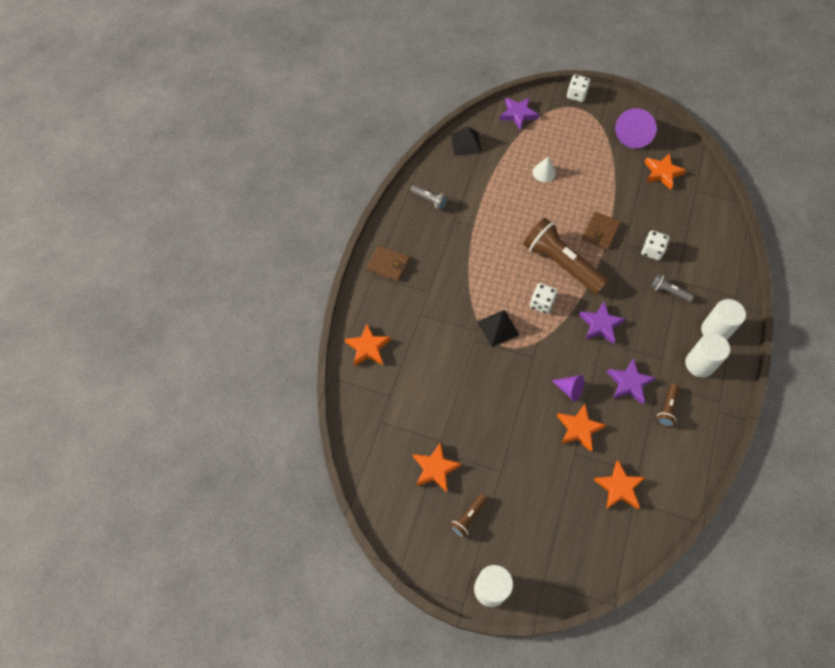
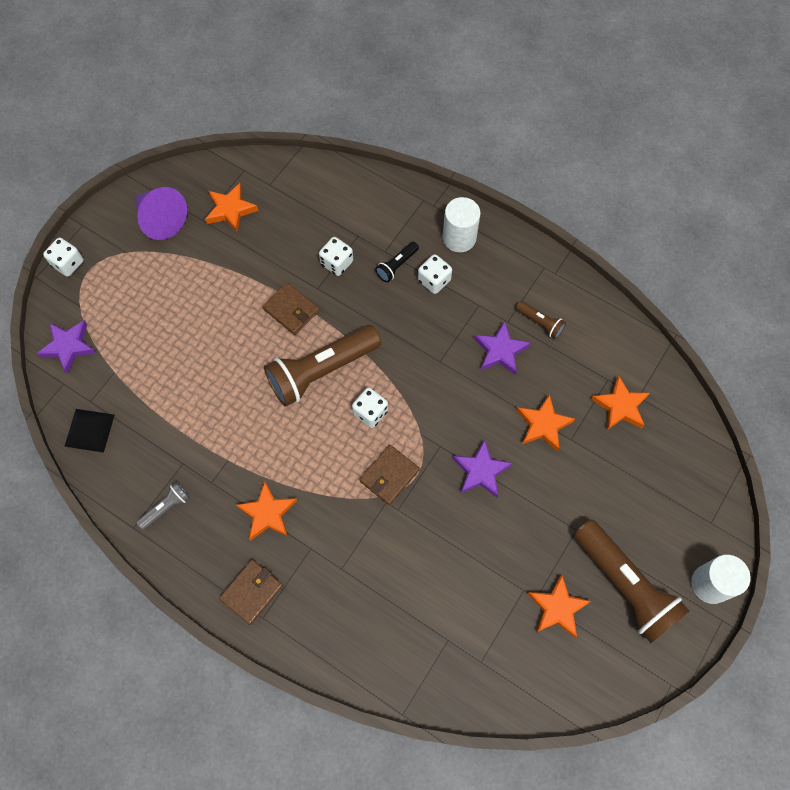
camera: 75 degrees left, 5 degrees up
orange star [345,324,391,366] -> orange star moved to [236,481,297,541]
brown flashlight [450,494,488,538] -> brown flashlight [574,519,689,643], size x2.23
black pyramid [477,310,519,347] -> brown wallet [359,445,420,505]
white cone [533,156,556,182] -> none
purple cone [551,375,584,402] -> none
purple star [579,302,625,344] -> purple star moved to [453,440,512,498]
grey flashlight [651,274,694,302] -> black flashlight [375,242,419,282]
white cylinder [685,333,730,377] -> none
none -> white dice [418,254,452,294]

